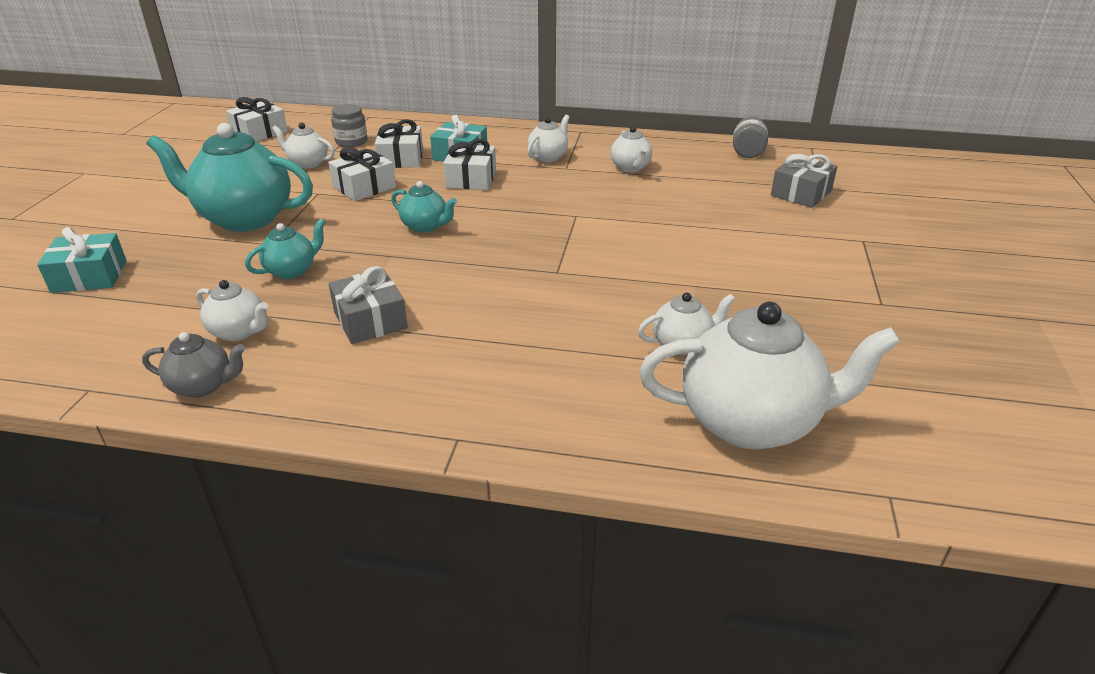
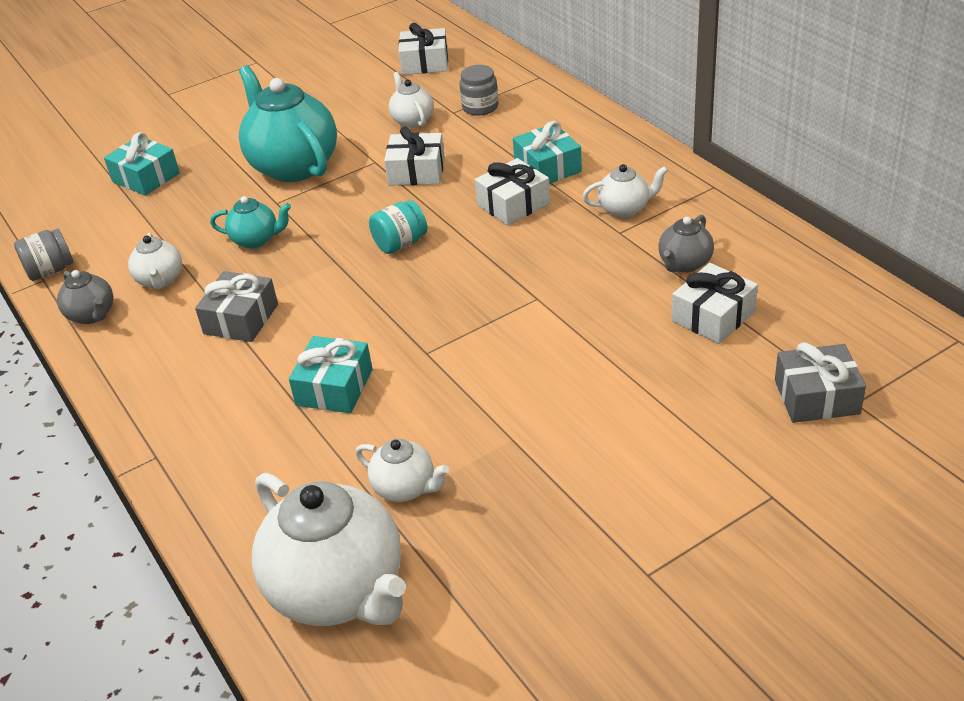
camera: 50 degrees right, 5 degrees up
white gift [375,119,423,168] -> white gift moved to [672,263,758,344]
turquoise teapot [391,181,457,233] -> turquoise jar [369,200,427,254]
white teapot [611,126,652,172] -> grey teapot [658,215,714,273]
grey jar [733,116,768,158] -> grey jar moved to [14,229,73,281]
none -> turquoise gift [289,336,373,413]

